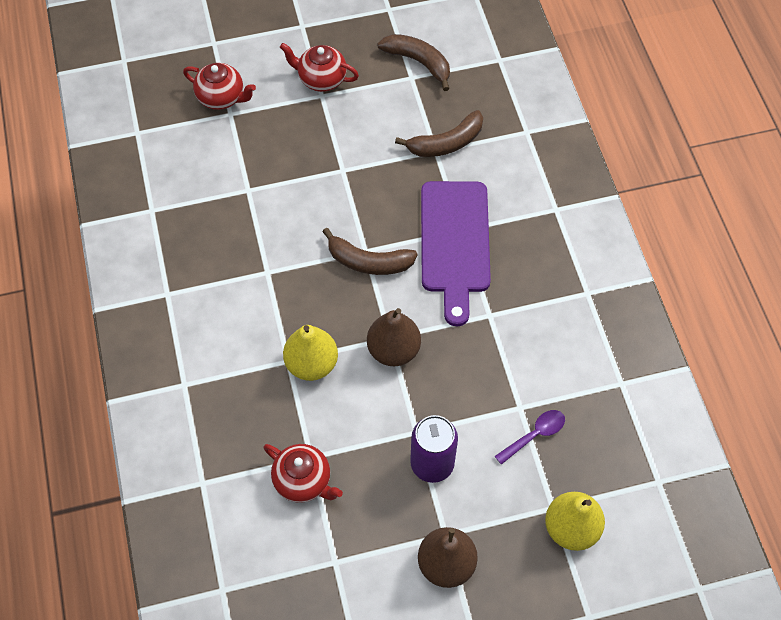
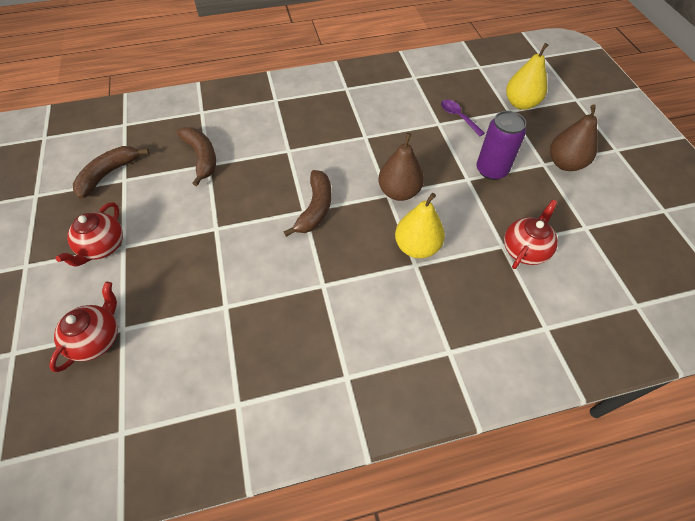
camera: 90 degrees left, 5 degrees down
purple cutting board [421,181,491,326] -> none

